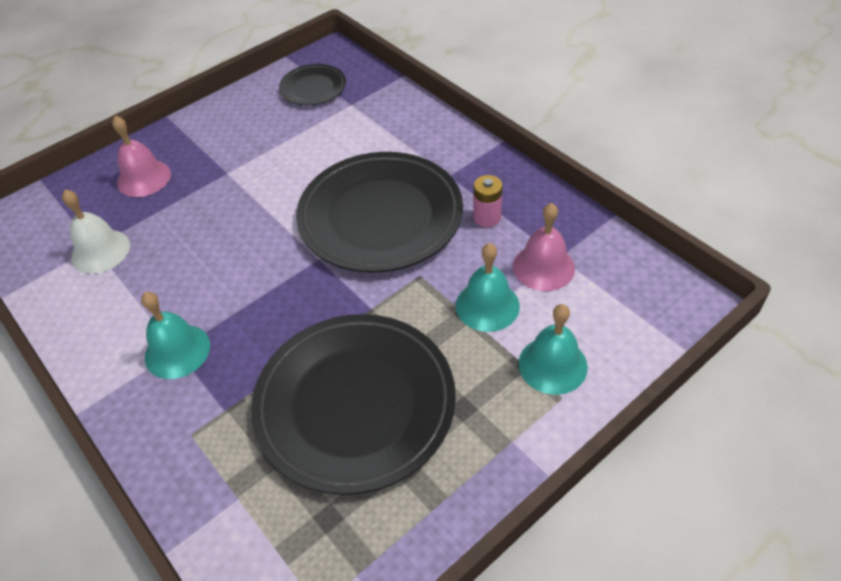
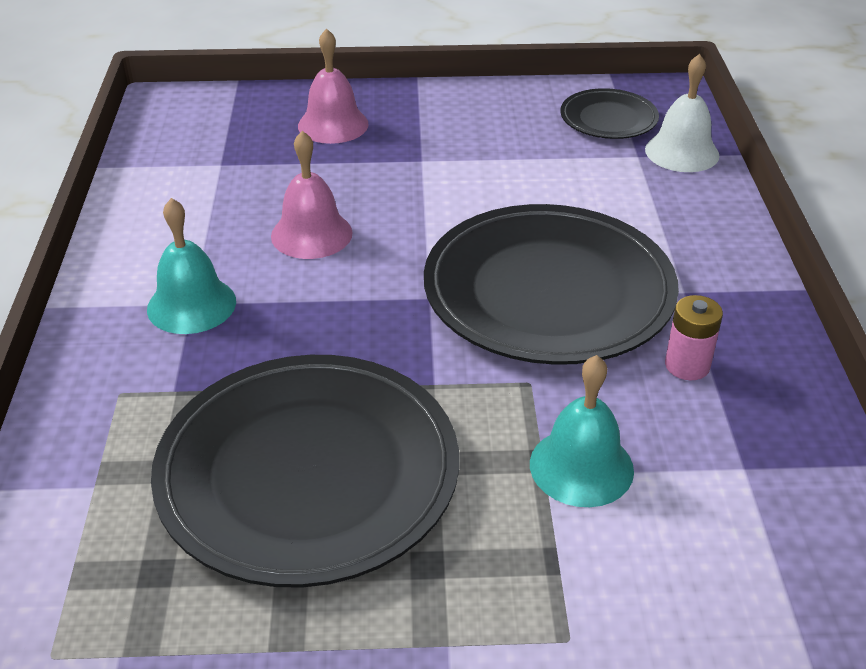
camera: 35 degrees right, 10 degrees down
white bell [62,190,130,274] -> white bell moved to [645,54,720,172]
pink bell [513,203,575,291] -> pink bell moved to [271,131,352,259]
turquoise bell [519,304,588,395] -> none

